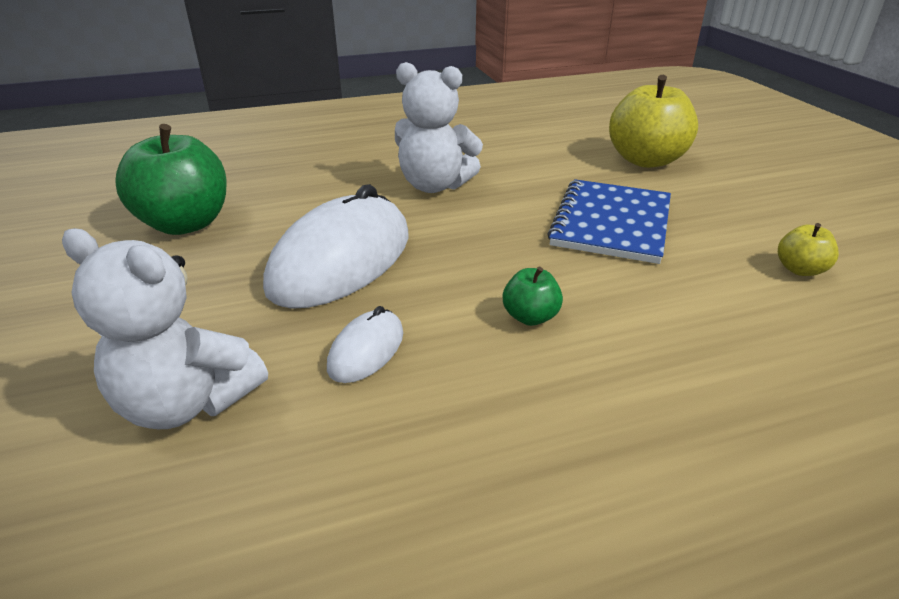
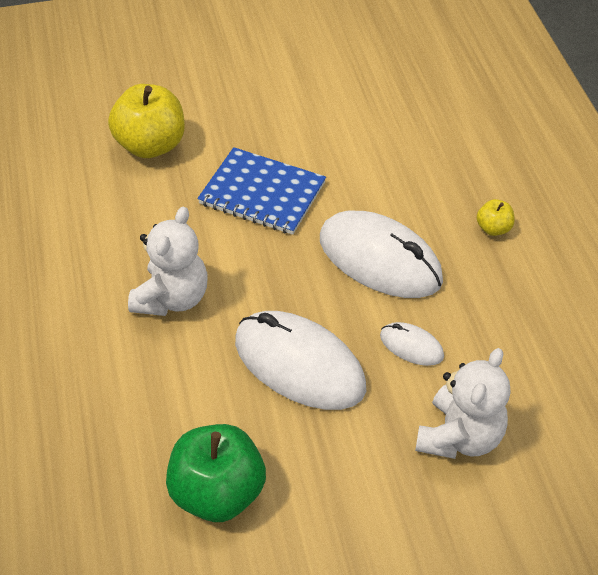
camera: 85 degrees left, 15 degrees up
green apple [503,267,563,326] -> white mouse [320,211,443,298]
yellow apple [778,223,839,276] -> yellow apple moved to [477,199,515,236]

